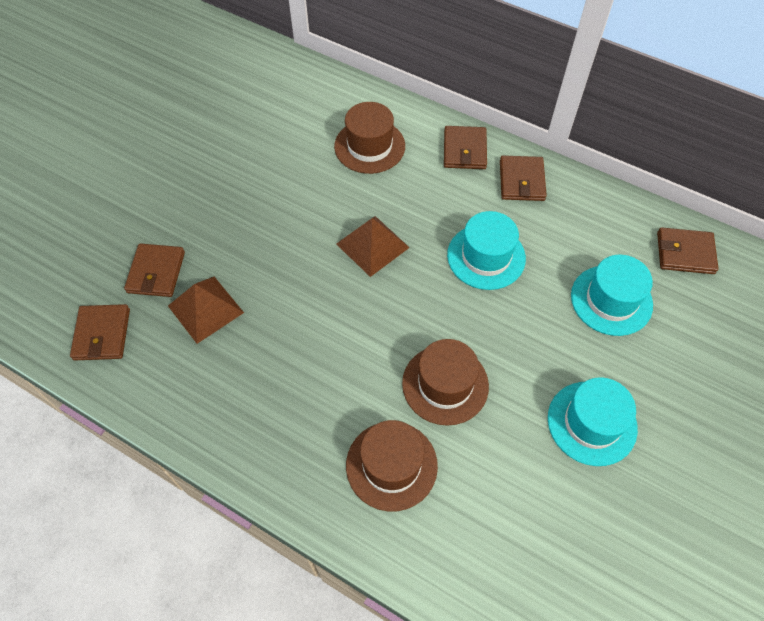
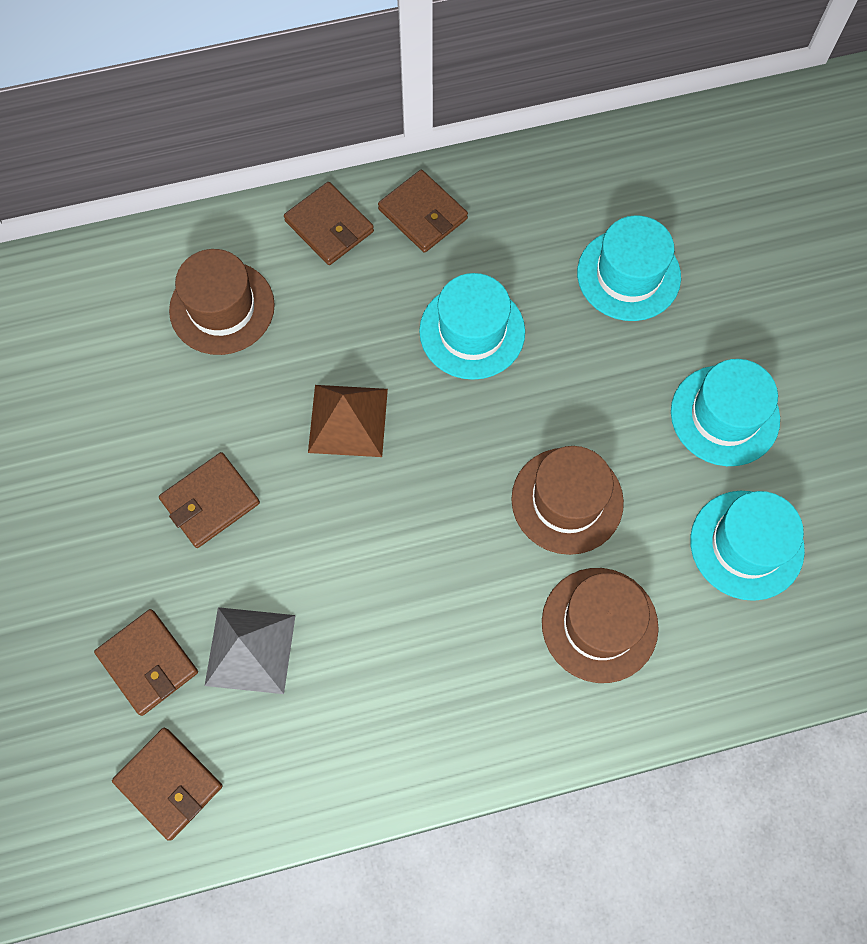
camera: 45 degrees left, 10 degrees up
brown pyramid [168,277,244,344] -> grey pyramid [205,607,296,694]
brown wallet [657,227,719,274] -> brown wallet moved to [159,452,260,548]
none -> turquoise hat [690,491,805,601]

